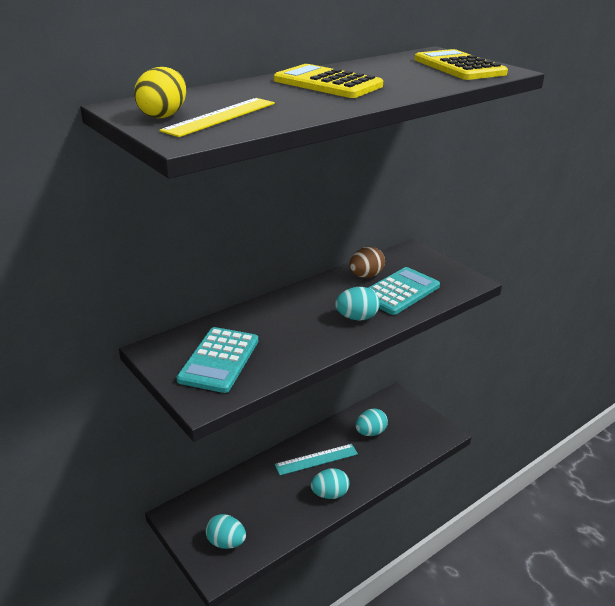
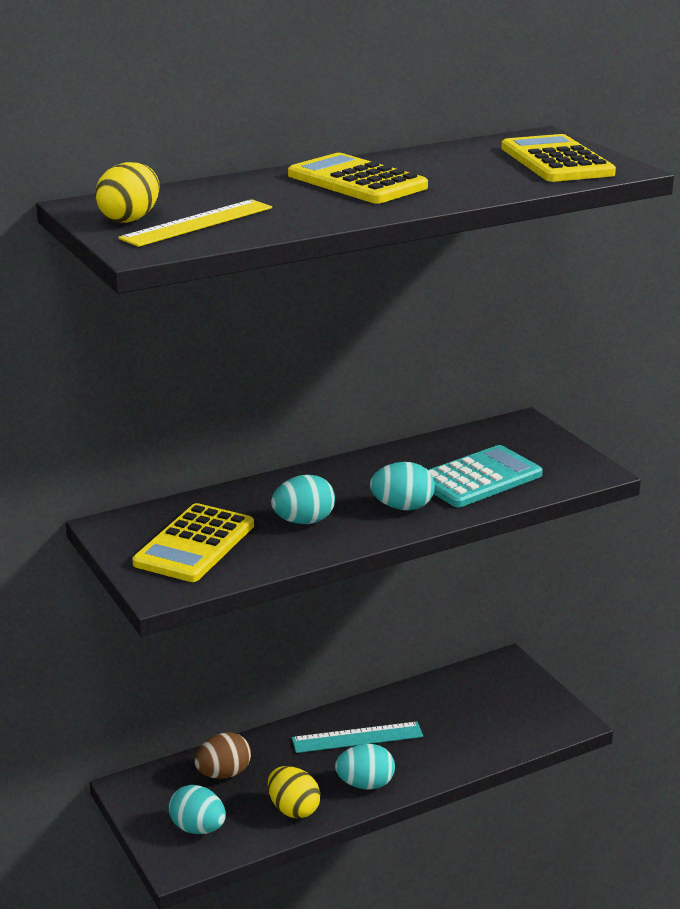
camera: 10 degrees right, 5 degrees down
turquoise calculator [177,327,258,393] -> yellow calculator [132,503,254,582]
brown egg [349,247,385,278] -> brown egg moved to [194,732,251,779]
turquoise egg [355,408,388,436] -> turquoise egg moved to [271,475,335,524]
none -> yellow egg [268,766,320,819]

